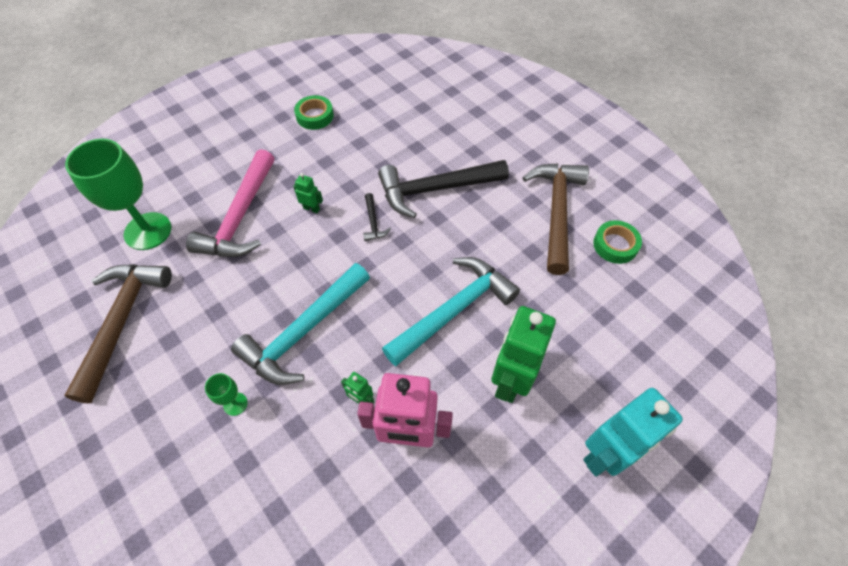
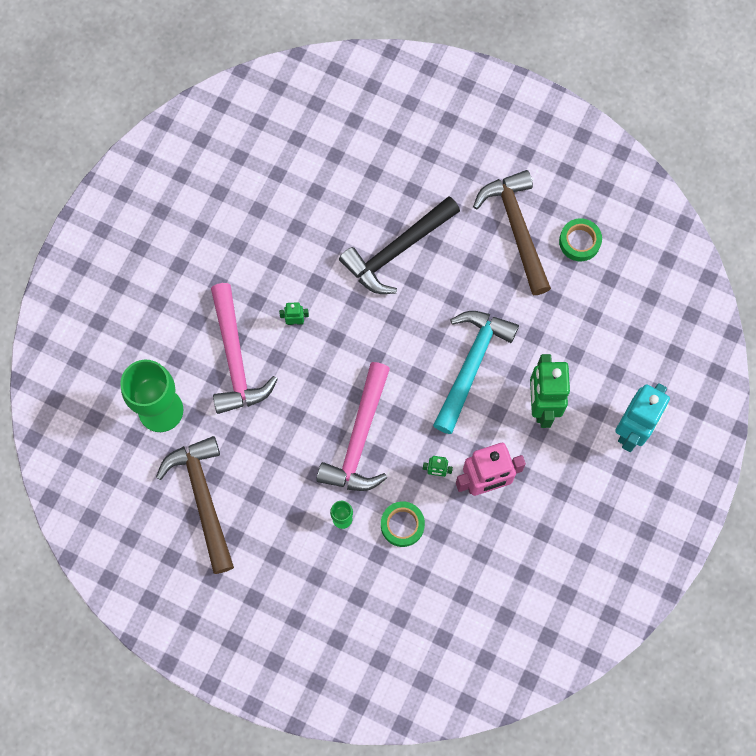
camera: 25 degrees left, 15 degrees up
turquoise hammer [231,263,370,385] -> pink hammer [316,362,390,491]
green tape [294,95,334,130] -> green tape moved to [381,501,425,547]
black hammer [363,193,391,241] -> none

